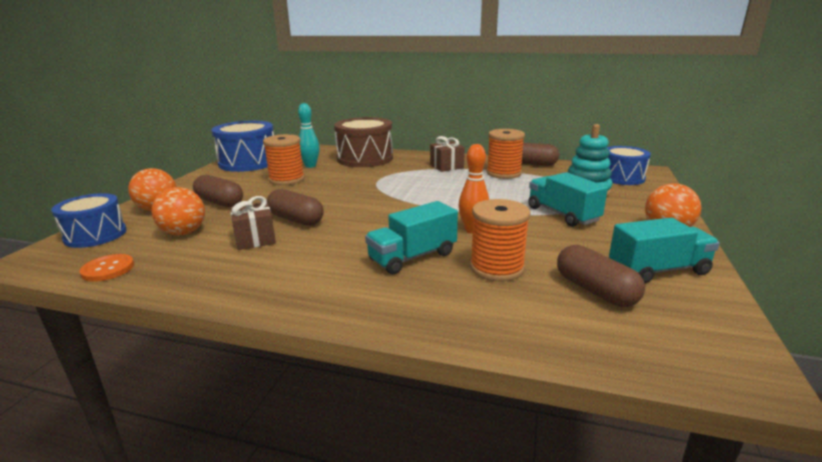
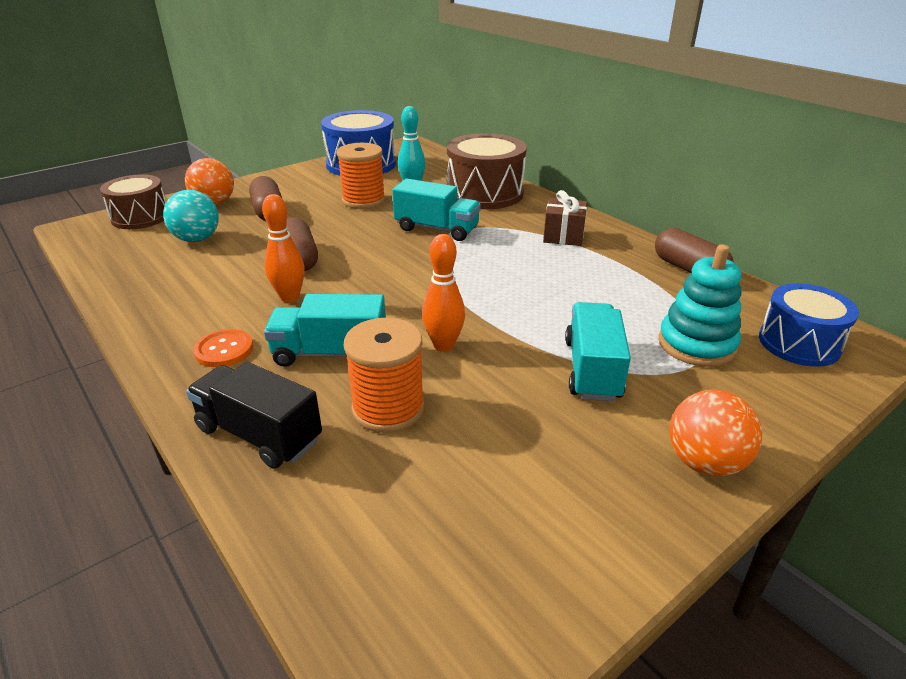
camera: 35 degrees right, 10 degrees up
blue drum [51,193,126,248] -> brown drum [100,174,166,229]
orange button [80,254,134,282] -> orange button moved to [193,329,253,367]
orange ball [152,187,205,235] -> turquoise ball [163,190,219,242]
brown gift [230,196,276,250] -> none
orange spool [486,129,525,179] -> none
brown capsule [557,245,645,307] -> none
turquoise truck [609,218,720,284] -> turquoise truck moved to [392,179,481,241]
none -> black truck [186,362,322,469]
none -> orange bowling pin [262,194,305,303]

